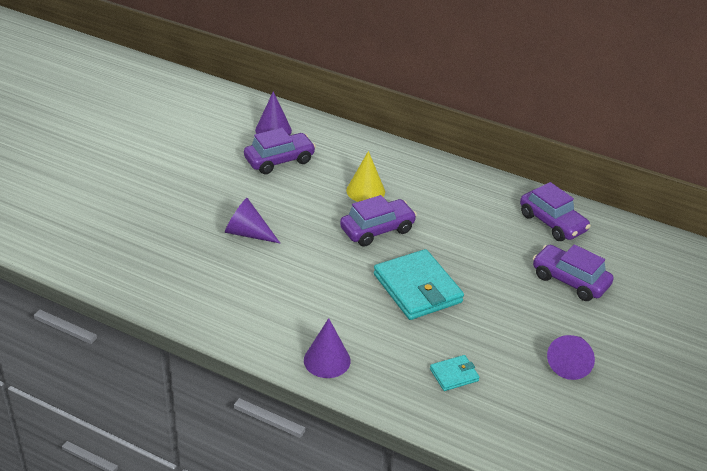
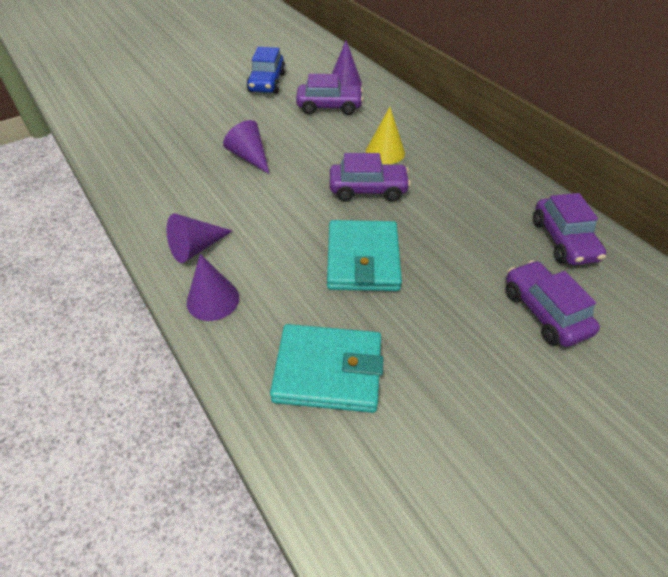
camera: 30 degrees right, 10 degrees up
turquoise wallet [430,355,479,391] -> turquoise wallet [270,324,384,413], size x2.07
purple cone [547,335,595,380] -> purple cone moved to [167,213,232,263]
none -> blue car [246,47,286,94]

